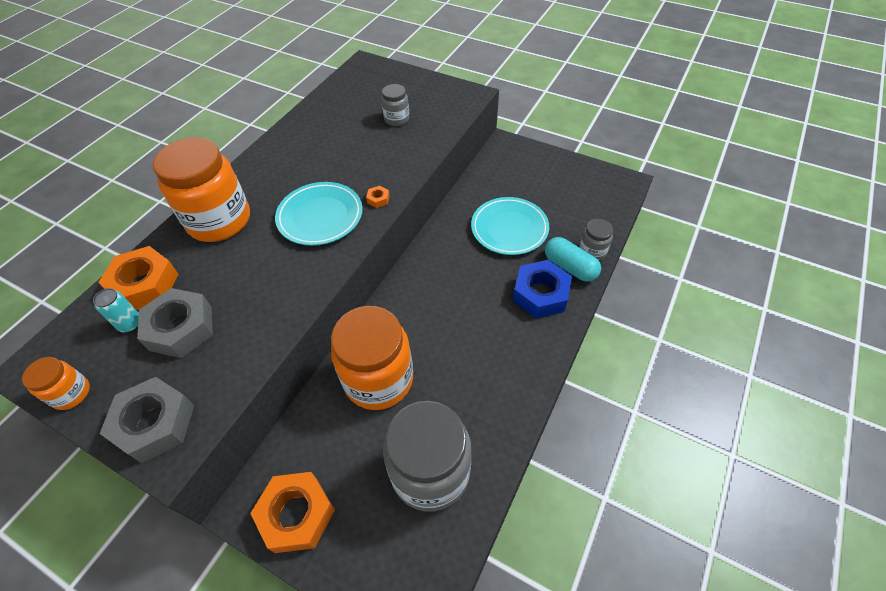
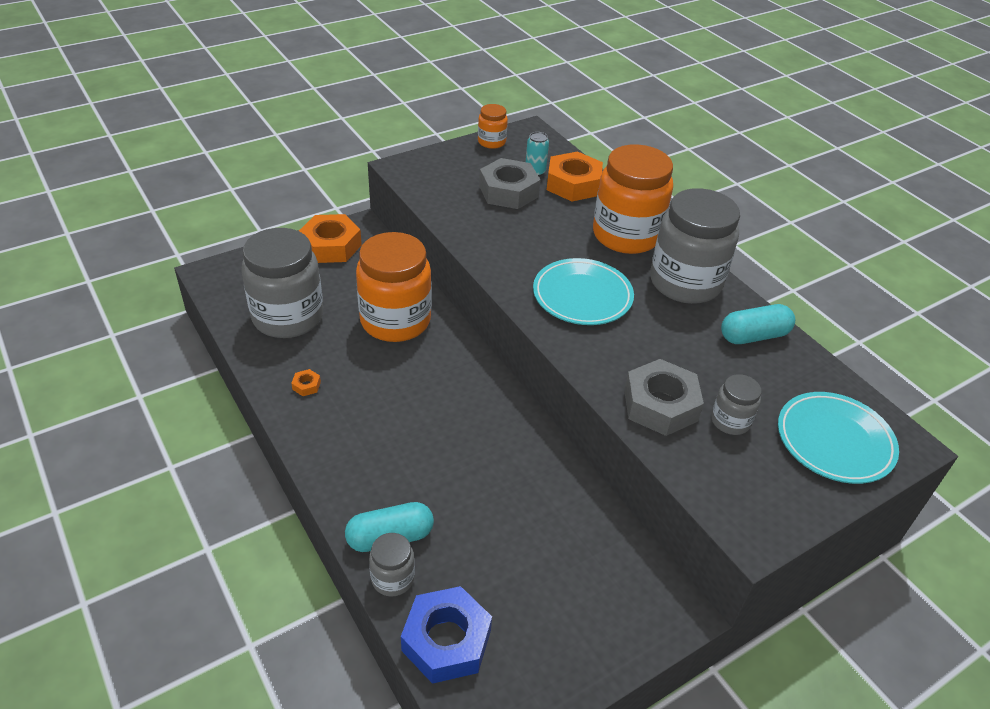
camera: 115 degrees right, 10 degrees down
grey nut [99,377,194,463] -> grey nut moved to [624,359,704,436]
orange nut [366,186,390,208] -> orange nut moved to [291,369,321,396]
turquoise plate [471,197,549,255] -> turquoise plate moved to [778,392,899,484]
blue nut [513,260,572,318] -> blue nut moved to [401,586,492,684]
none -> grey jar [650,188,740,304]
none -> turquoise capsule [721,304,795,344]

